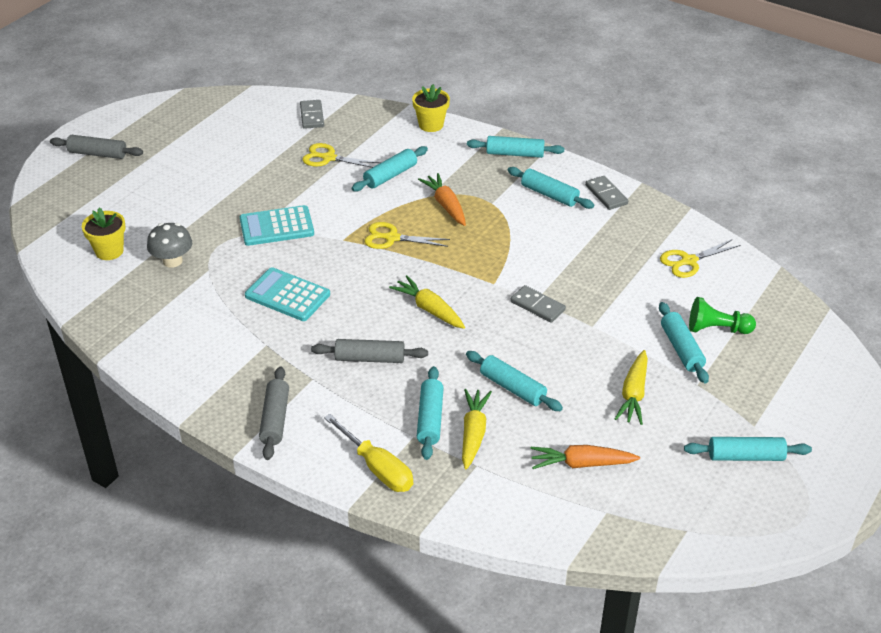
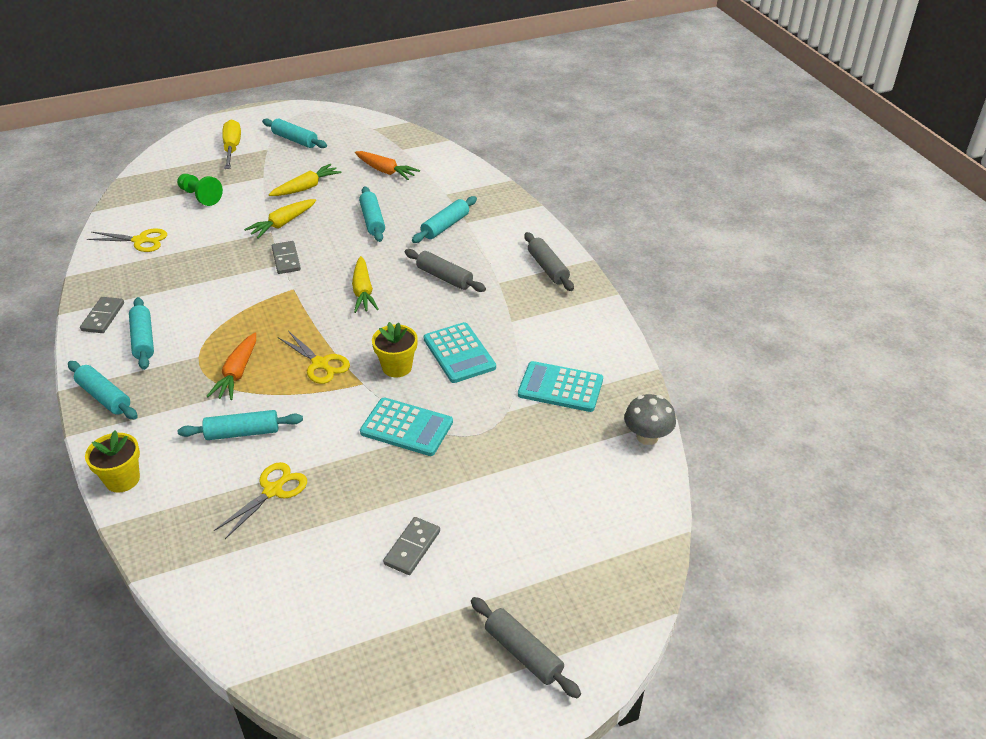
camera: 145 degrees left, 0 degrees up
yellow flower pot [82,208,126,260] -> yellow flower pot moved to [372,322,418,378]
grey mushroom [147,223,192,268] -> grey mushroom moved to [624,394,676,445]
grey rolling pin [259,366,289,460] -> grey rolling pin turned 60 degrees counterclockwise [525,232,574,291]
grey domino [300,100,324,129] -> grey domino moved to [383,517,440,575]
yellow scissors [302,143,381,168] -> yellow scissors turned 105 degrees counterclockwise [214,462,307,539]
yellow screwdriver [324,414,413,492] -> yellow screwdriver moved to [222,120,241,169]
yellow carrot [462,389,492,469] -> yellow carrot moved to [244,199,316,239]
turquoise rolling pin [659,302,709,383] -> none
none -> turquoise calculator [518,361,603,412]

